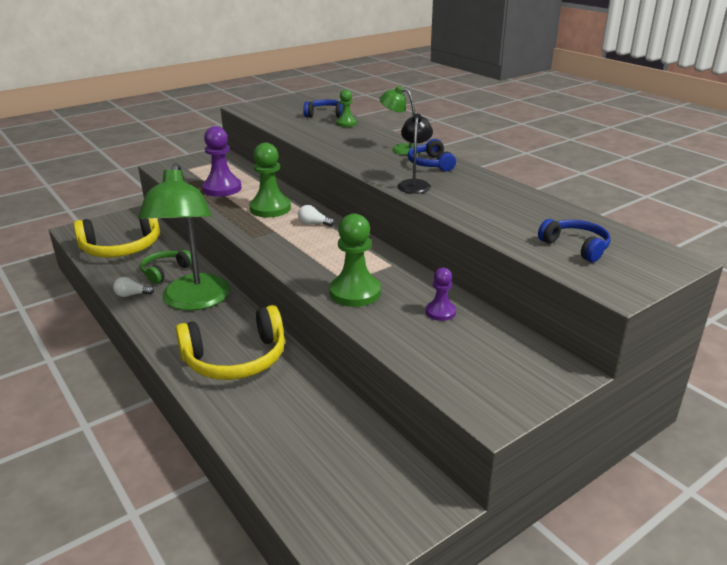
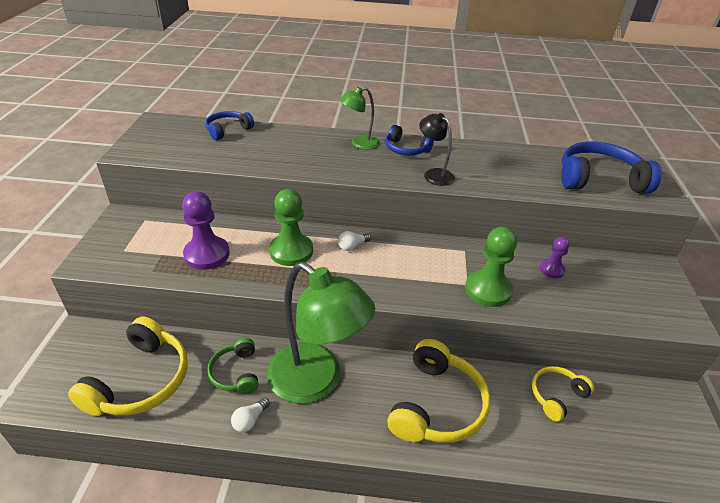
camera: 50 degrees left, 10 degrees up
green pawn [336,89,357,127] -> none
blue headphones [538,219,611,262] -> blue headphones [561,141,661,194], size x1.77
none -> yellow headphones [532,366,594,421]

